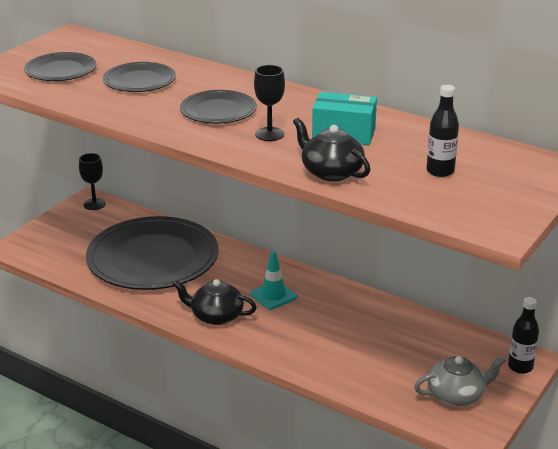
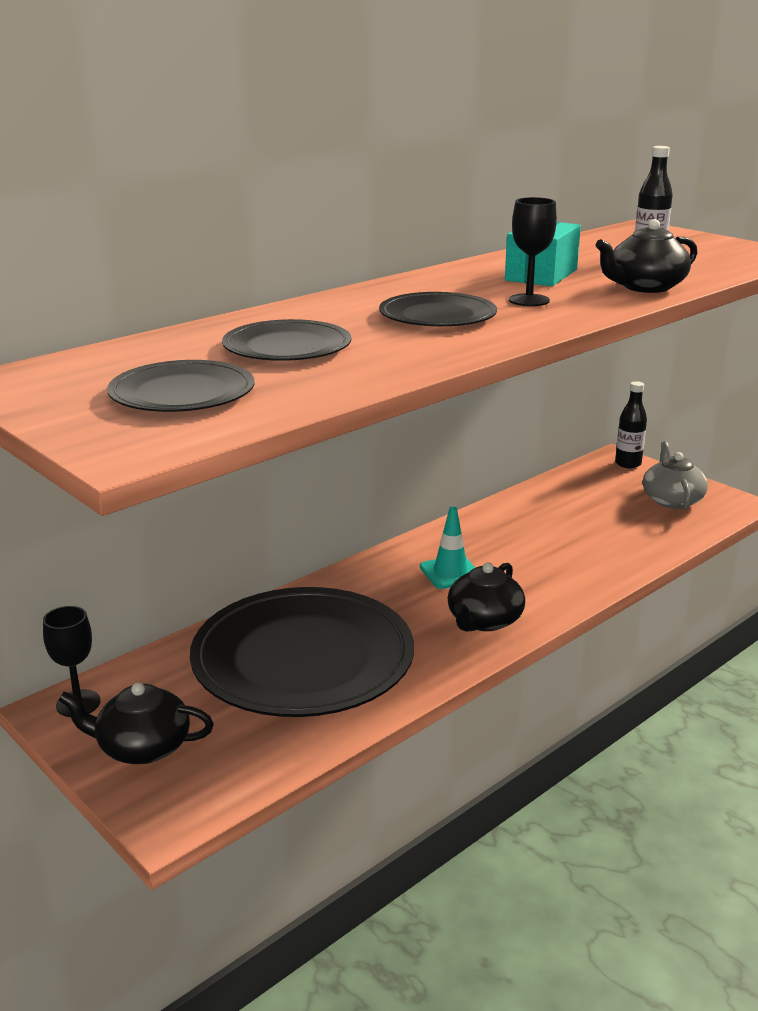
camera: 75 degrees left, 5 degrees down
none -> black teapot [59,682,214,764]

